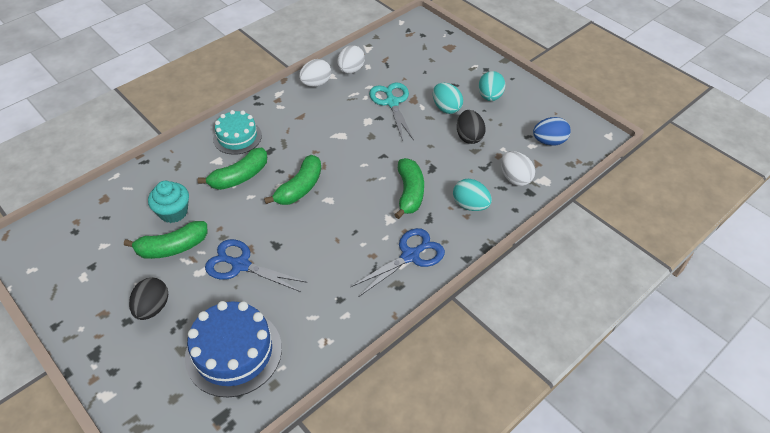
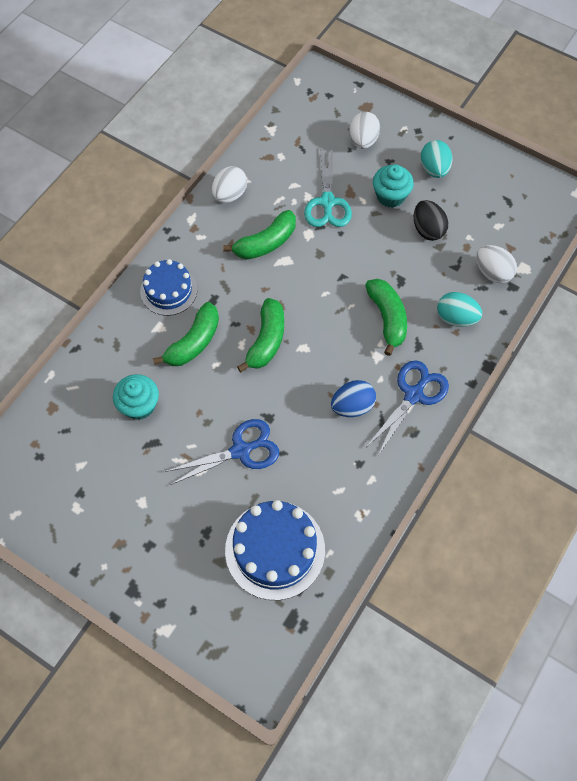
camera: 15 degrees left, 15 degrees up
green banana [124,221,208,259] -> green banana moved to [223,210,296,260]
black egg [129,278,168,320] -> none
blue scissors [205,239,306,292] -> blue scissors turned 150 degrees clockwise [165,419,279,485]
turquoise cake [213,110,262,155] -> blue cake [140,259,197,316]
white egg [337,45,365,74] -> white egg moved to [349,112,380,149]
turquoise scissors [369,83,414,141] -> turquoise scissors turned 150 degrees counterclockwise [304,147,352,227]
turquoise egg [433,83,463,114] -> turquoise cupcake [373,164,414,208]
blue egg [533,117,571,146] -> blue egg moved to [331,380,376,417]

